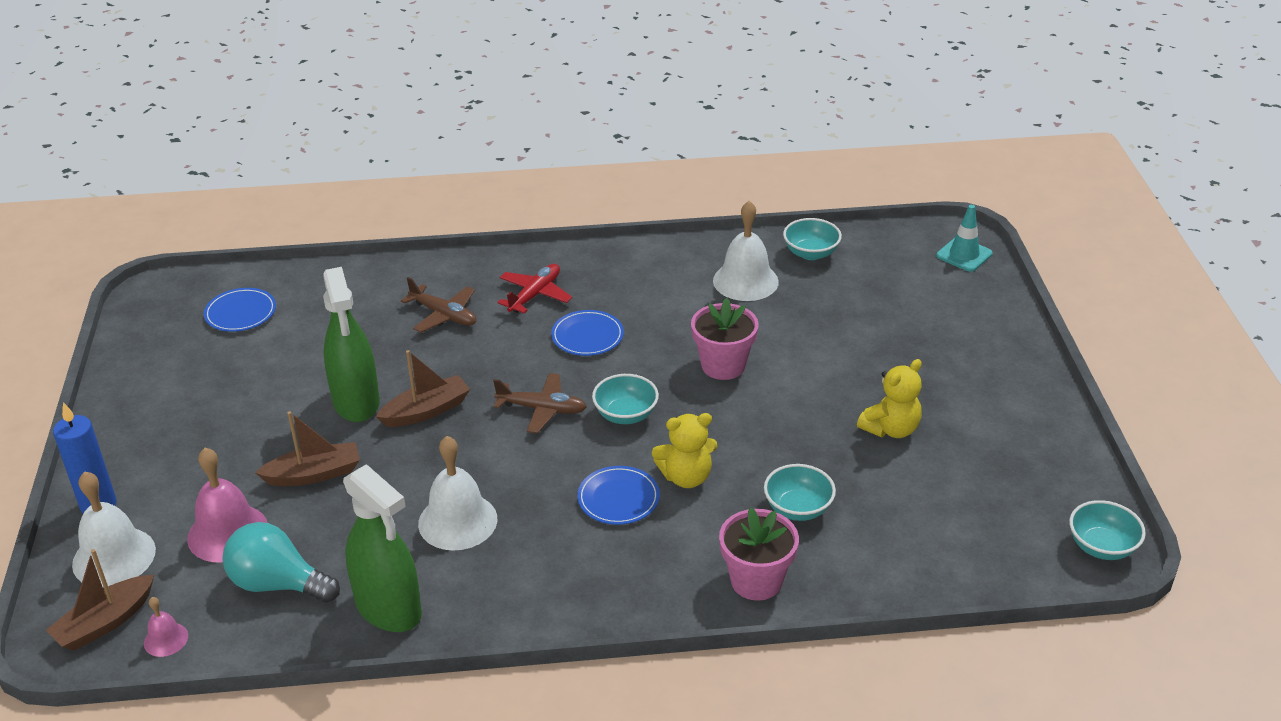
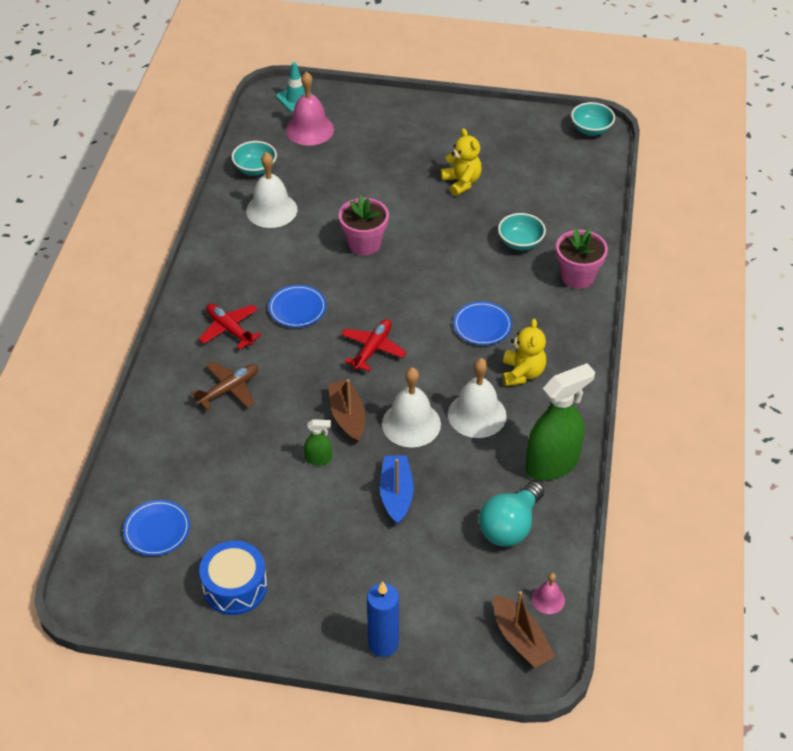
camera: 75 degrees left, 10 degrees up
white bell [72,472,156,588] -> white bell moved to [382,367,441,447]
pink bell [187,448,268,563] -> pink bell moved to [286,72,334,145]
brown boat [255,411,360,486] -> blue boat [380,455,414,525]
green spray bottle [323,267,380,422] -> green spray bottle [304,419,332,465], size x0.45
brown plane [493,373,587,433] -> red plane [341,319,407,371]
turquoise bowl [592,374,659,424] -> none
yellow teddy bear [652,413,717,488] -> yellow teddy bear moved to [503,318,546,386]
none -> blue drum [199,541,267,615]

